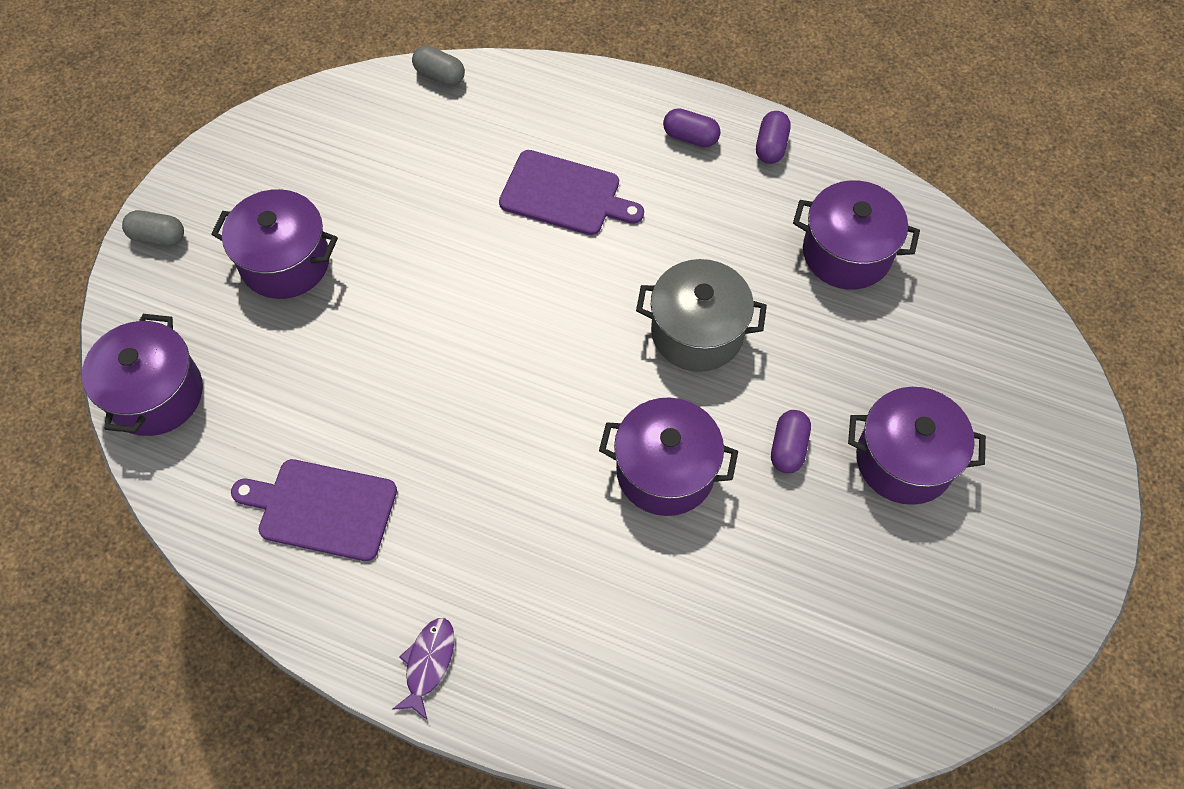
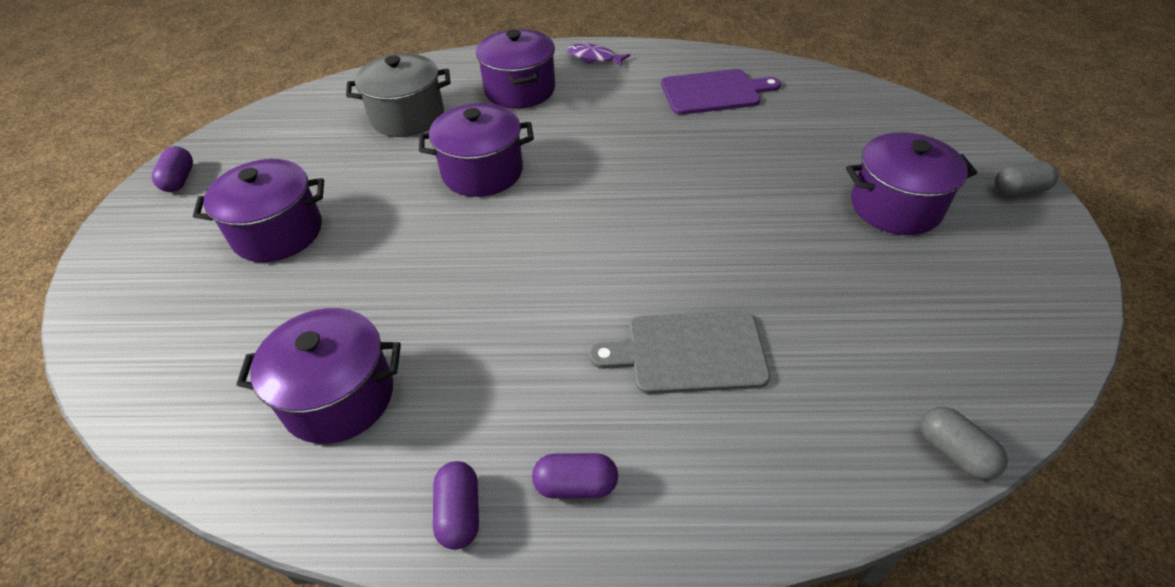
camera: 160 degrees right, 15 degrees down
purple pot [82,314,203,436] -> purple pot moved to [476,29,555,109]
purple fish [392,618,454,720] -> purple fish turned 120 degrees clockwise [567,43,630,67]
grey capsule [412,46,465,86] -> grey capsule turned 45 degrees clockwise [921,407,1008,480]
purple cutting board [499,150,644,235] -> grey cutting board [590,311,770,394]
grey pot [636,259,767,372] -> grey pot moved to [346,54,451,137]
purple capsule [771,410,811,473] -> purple capsule moved to [152,146,193,192]

